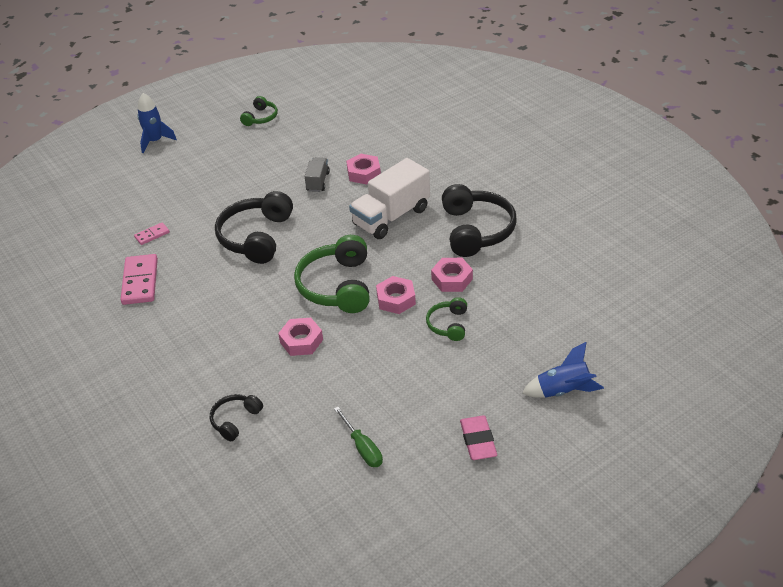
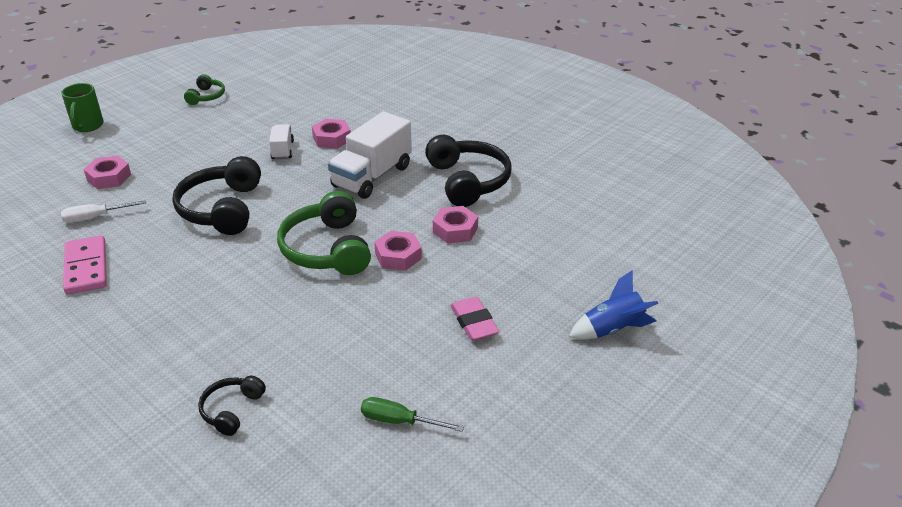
camera: 15 degrees left, 5 degrees down
pink domino [134,222,170,245] -> white screwdriver [61,200,146,223]
blue rocket [137,93,177,153] -> green mug [61,83,104,132]
pink nut [278,318,323,356] -> pink nut moved to [84,155,131,189]
grey truck [305,158,330,192] -> white truck [269,124,294,160]
green screwdriver [334,407,383,467] -> green screwdriver turned 150 degrees clockwise [361,397,464,432]
green headphones [426,297,467,341] -> none
pink eraser [460,415,497,460] -> pink eraser moved to [450,297,499,341]

